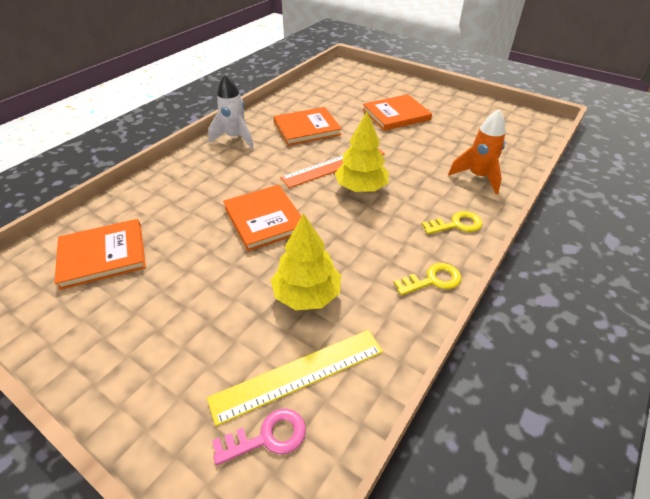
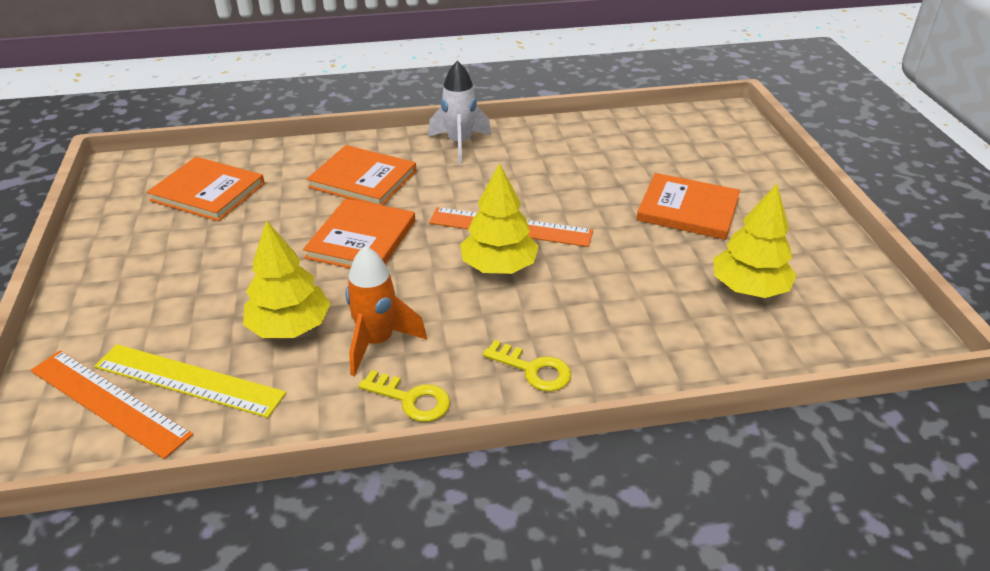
camera: 45 degrees right, 5 degrees down
pink key [212,409,306,465] -> orange ruler [31,350,193,459]
orange book [274,107,342,146] -> orange book moved to [307,145,416,205]
orange rocket [448,109,506,194] -> orange rocket moved to [345,246,427,376]
none -> yellow tree [713,184,797,298]

